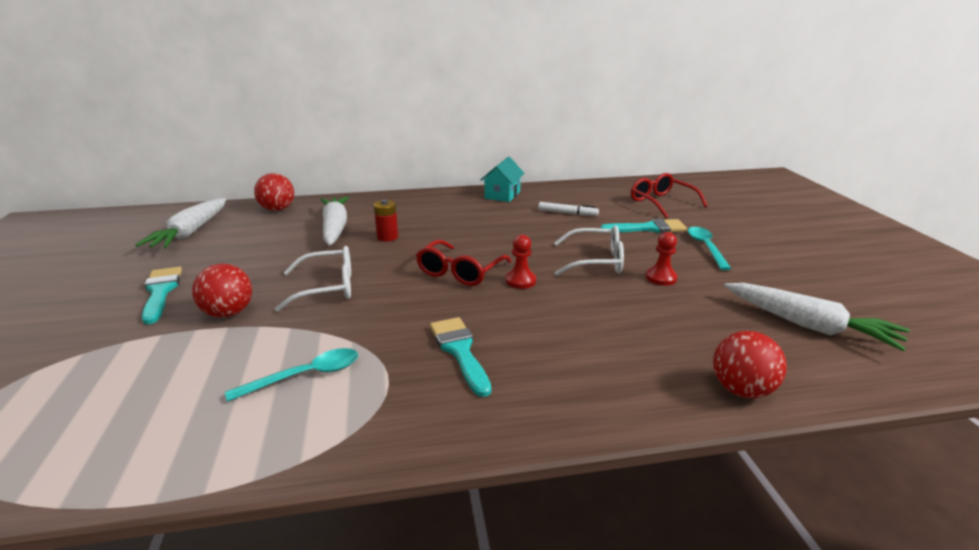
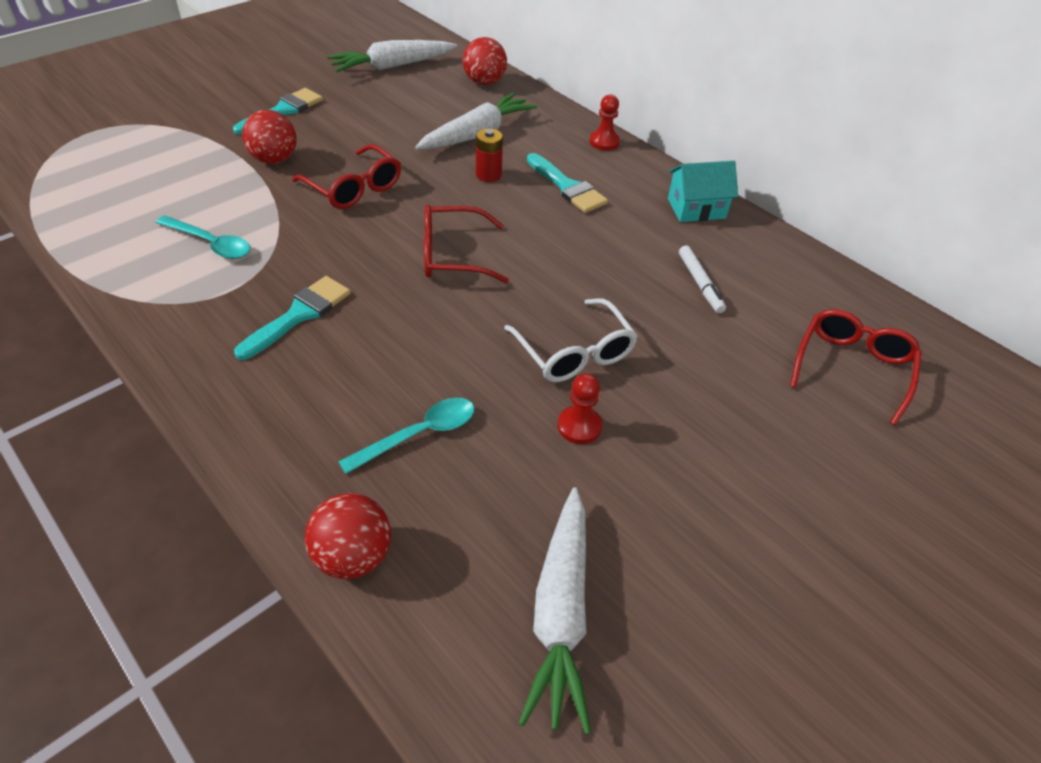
camera: 55 degrees right, 20 degrees up
white glasses [275,246,351,312] -> red glasses [292,144,401,209]
red pawn [506,235,536,289] -> red pawn moved to [589,94,620,151]
turquoise brush [600,218,687,233] -> turquoise brush moved to [527,153,608,213]
turquoise spoon [688,227,731,270] -> turquoise spoon moved to [338,398,474,474]

